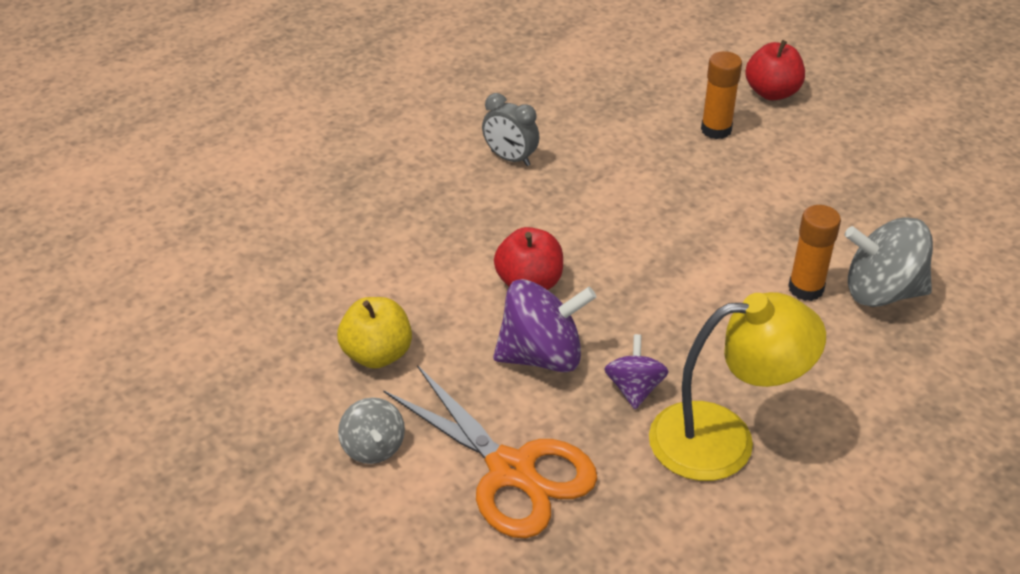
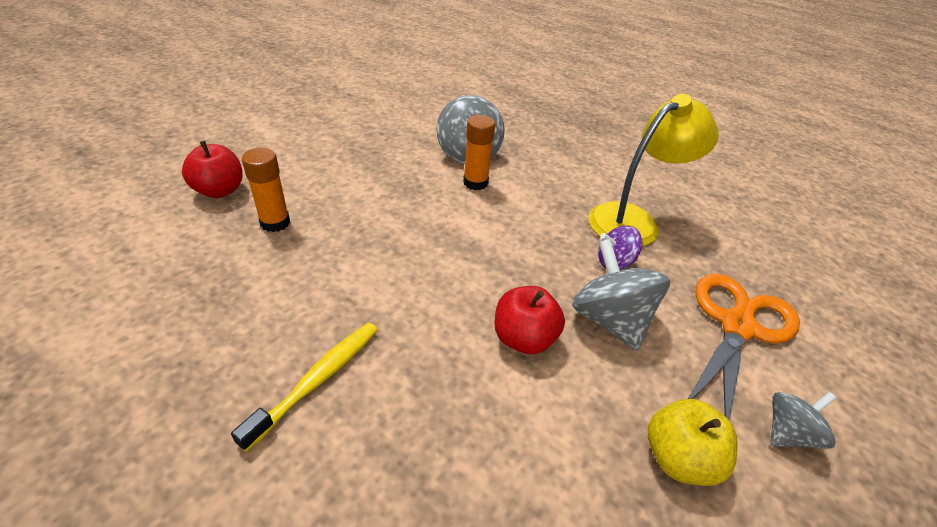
camera: 105 degrees left, 0 degrees up
grey clock [482,93,540,166] -> yellow toothbrush [231,322,378,452]
purple spinning top [493,279,596,372] -> grey spinning top [572,239,670,351]
yellow lamp [649,292,826,481] -> yellow lamp turned 75 degrees clockwise [588,94,719,247]

